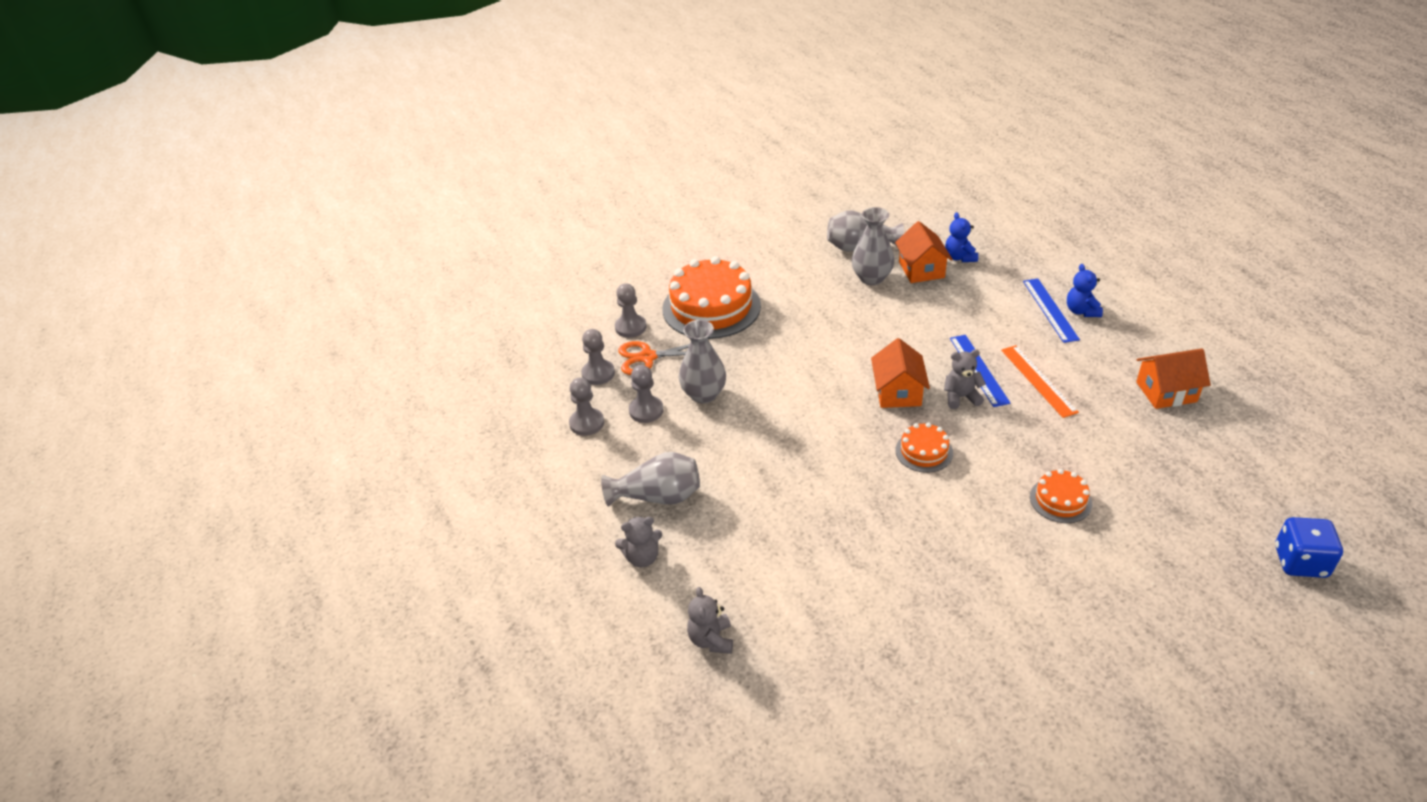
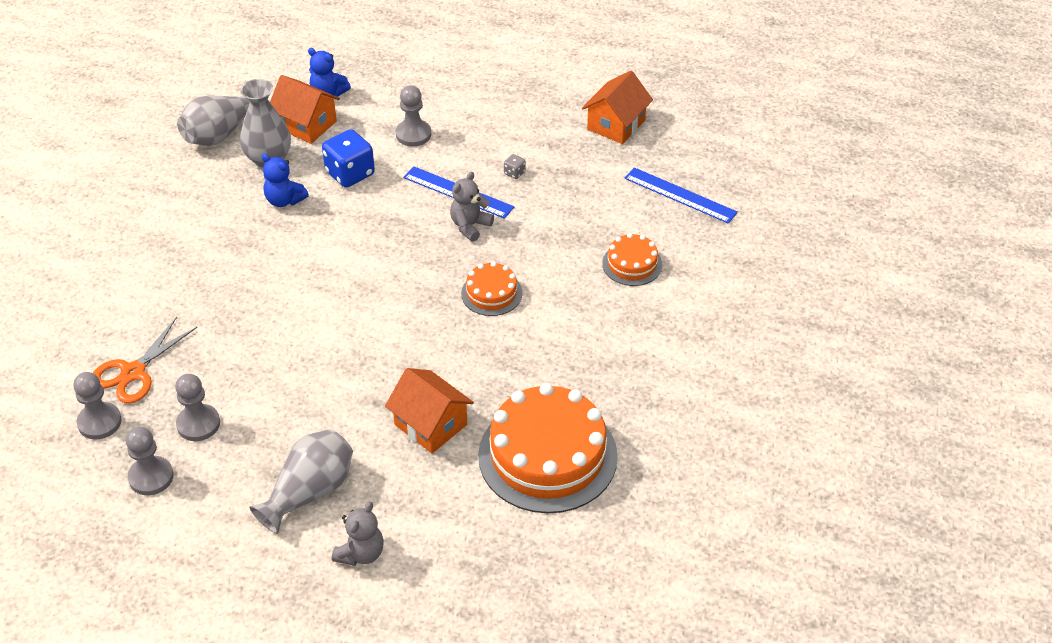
camera: 50 degrees left, 5 degrees up
grey pawn [615,283,646,338] -> grey pawn moved to [396,85,431,146]
orange cake [662,256,761,339] -> orange cake moved to [478,383,618,513]
grey vase [679,320,726,403] -> none
grey teddy bear [687,587,733,654] -> none
orange house [871,338,930,408] -> orange house moved to [385,368,474,453]
orange ruler [1001,345,1079,418] -> grey dice [504,154,525,179]
blue ruler [1023,279,1080,343] -> blue ruler moved to [624,167,738,224]
blue teddy bear [1067,264,1103,317] -> blue teddy bear moved to [262,154,309,207]
blue dice [1275,517,1343,578] -> blue dice moved to [322,129,375,188]

